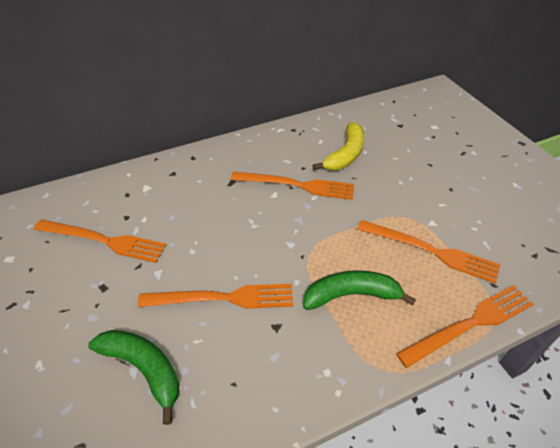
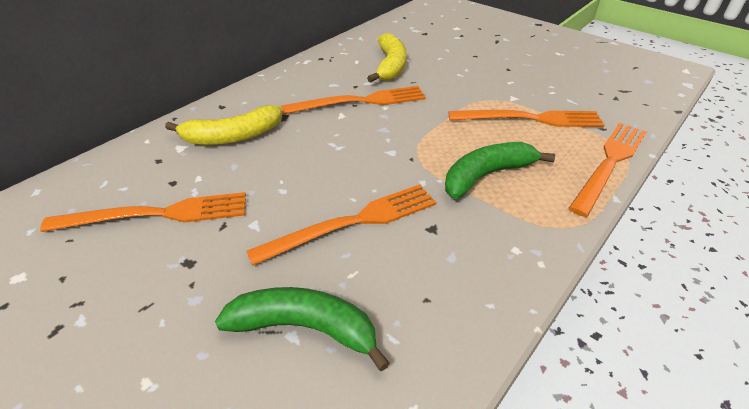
camera: 25 degrees left, 5 degrees down
none -> yellow banana [165,105,281,145]

